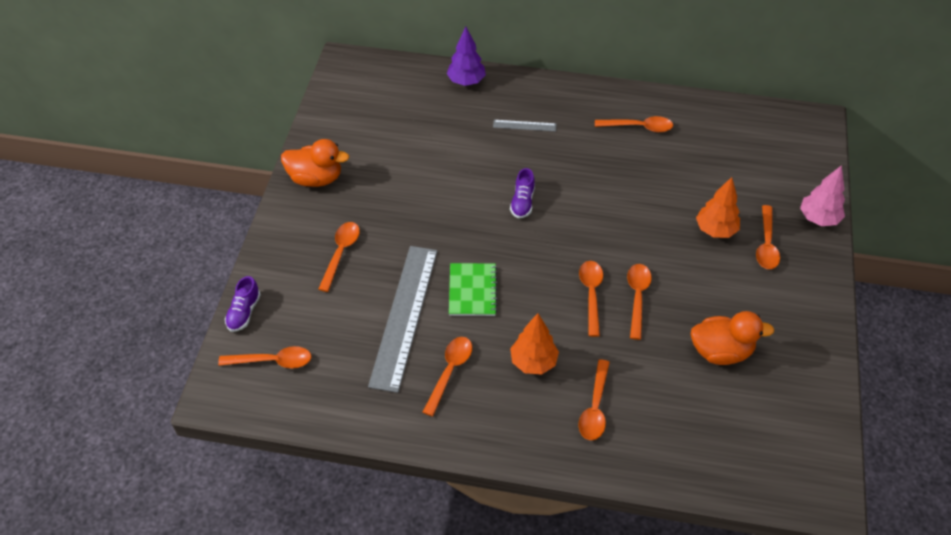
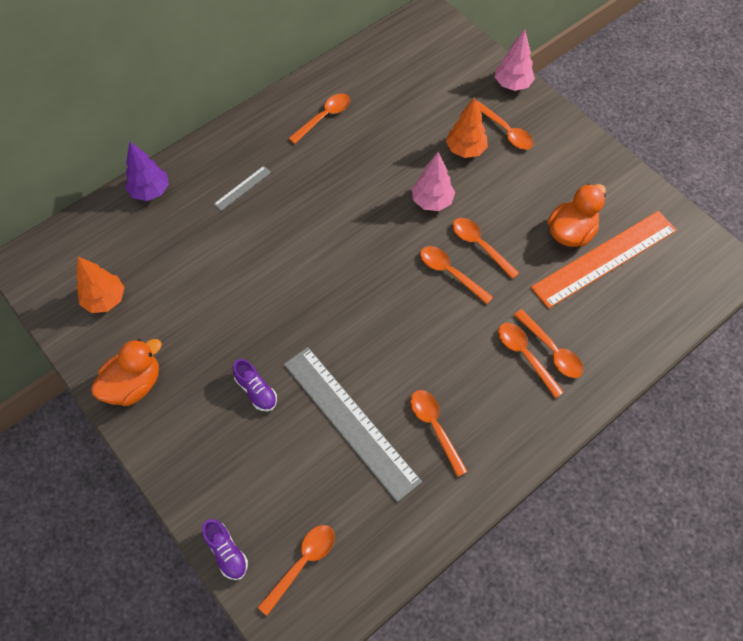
camera: 50 degrees left, 10 degrees up
orange spoon [319,222,360,292] -> orange spoon moved to [498,323,564,398]
green notebook [449,263,497,316] -> none
purple shoe [510,168,535,219] -> purple shoe moved to [233,359,277,411]
orange tree [510,313,559,374] -> orange tree moved to [76,257,125,313]
none -> pink tree [412,152,455,211]
none -> orange ruler [531,211,677,309]

